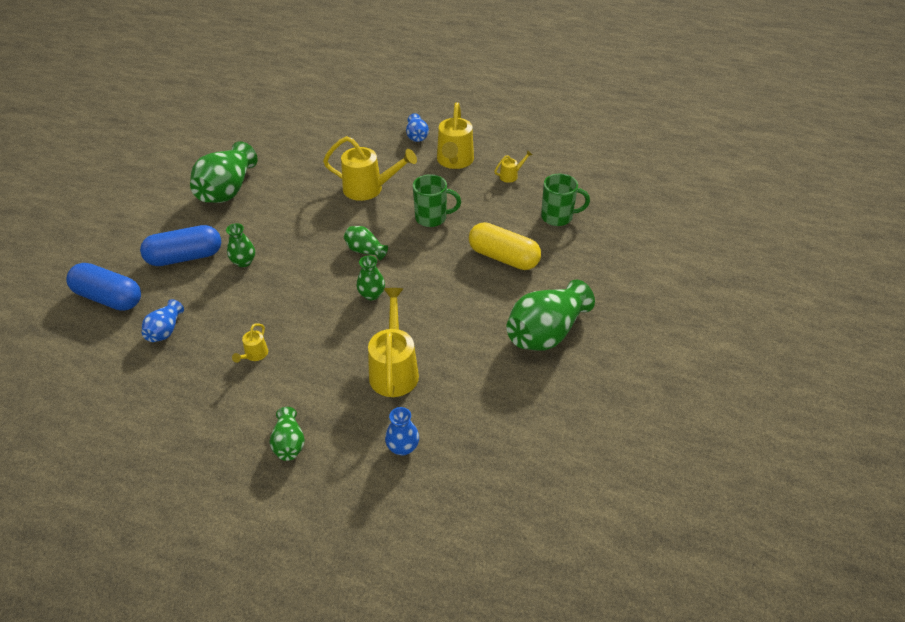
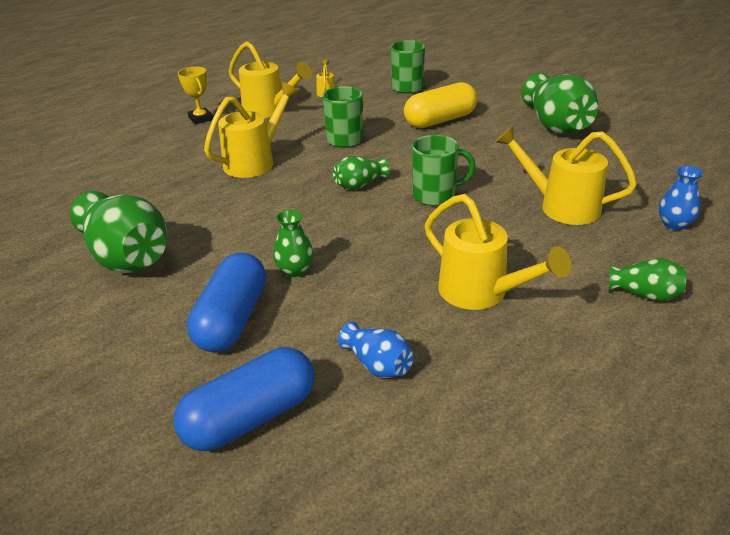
camera: 60 degrees left, 10 degrees down
yellow watering can [232,323,268,363] -> yellow watering can [425,194,571,310], size x2.13
green vase [357,256,385,300] -> green mug [412,135,476,206]
blue vase [406,113,429,142] -> yellow trophy [178,67,213,124]

